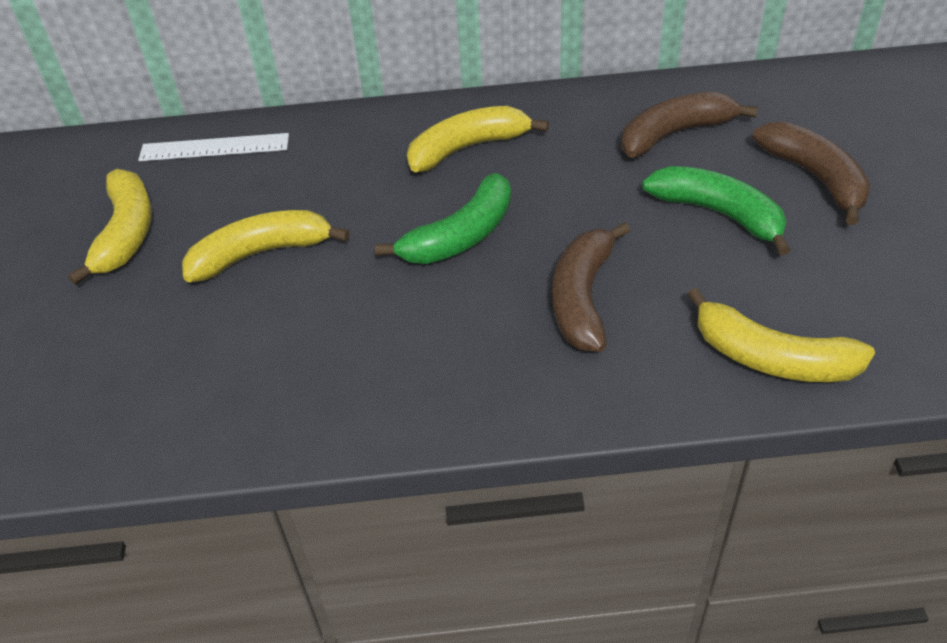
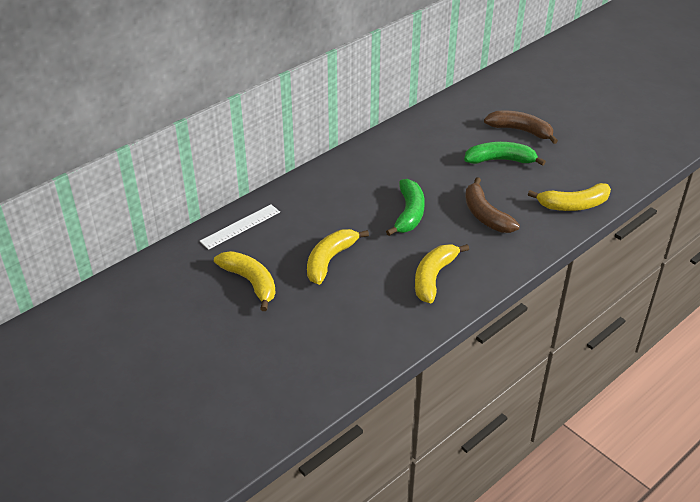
camera: 40 degrees left, 5 degrees down
yellow banana [407,106,549,172] -> yellow banana moved to [415,244,469,303]
brown banana [621,92,758,158] -> none

